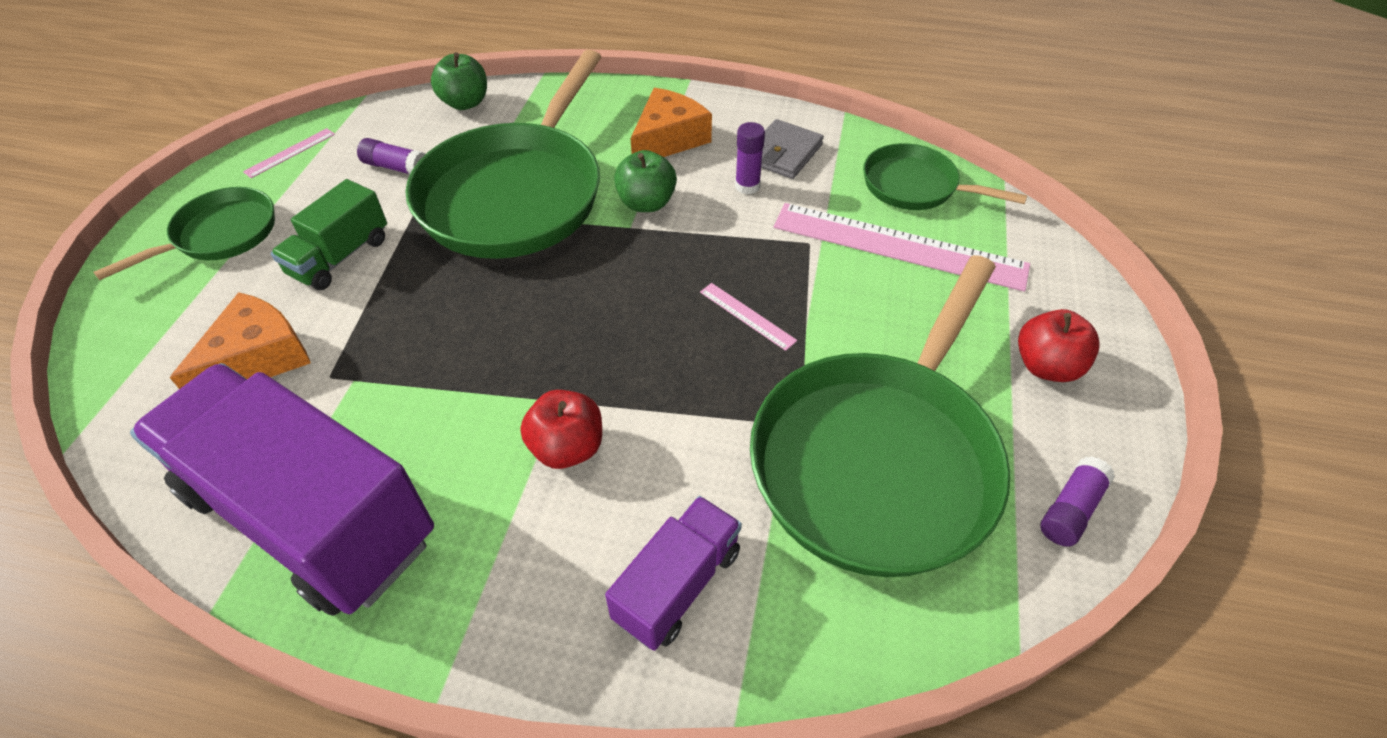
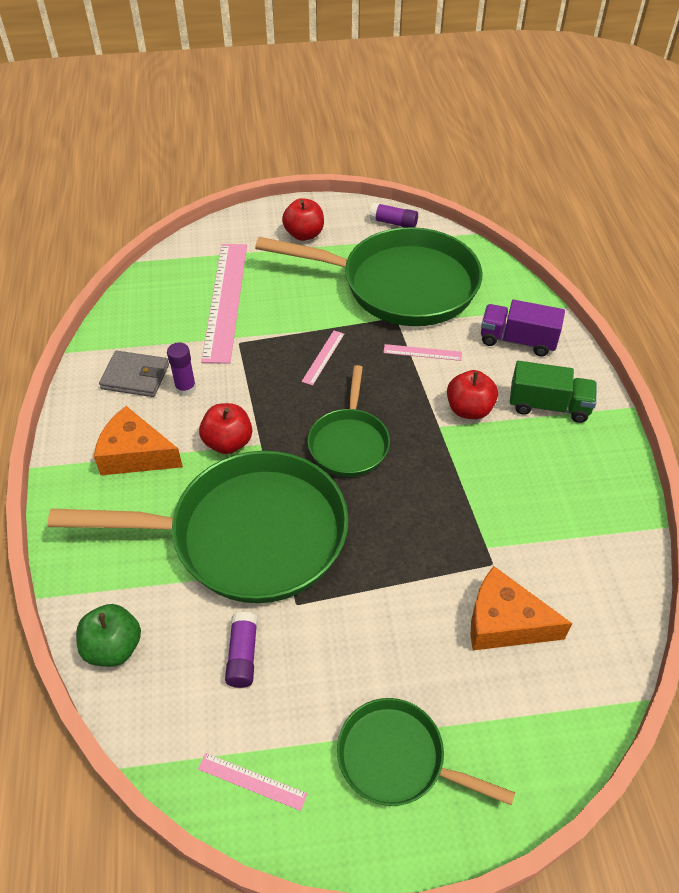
camera: 110 degrees left, 0 degrees up
purple truck [130,363,434,616] -> none
green truck [271,179,387,290] -> green truck moved to [510,361,597,423]
green apple [614,150,677,212] -> red apple [199,403,252,454]
green pan [863,143,1028,210] -> green pan moved to [307,365,390,477]
none -> pink ruler [383,344,462,361]

